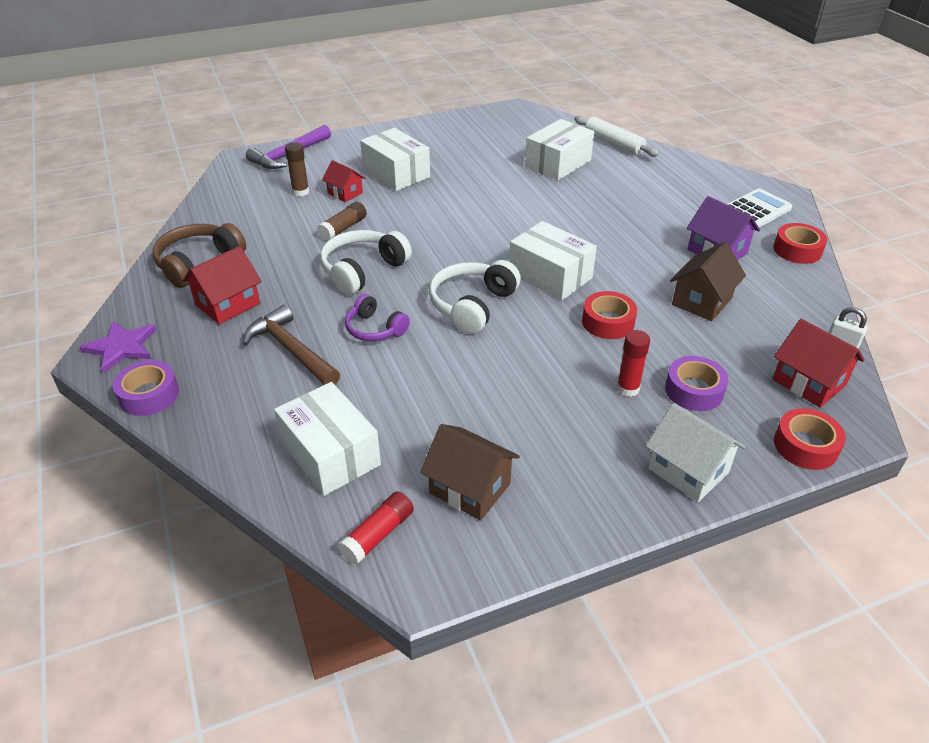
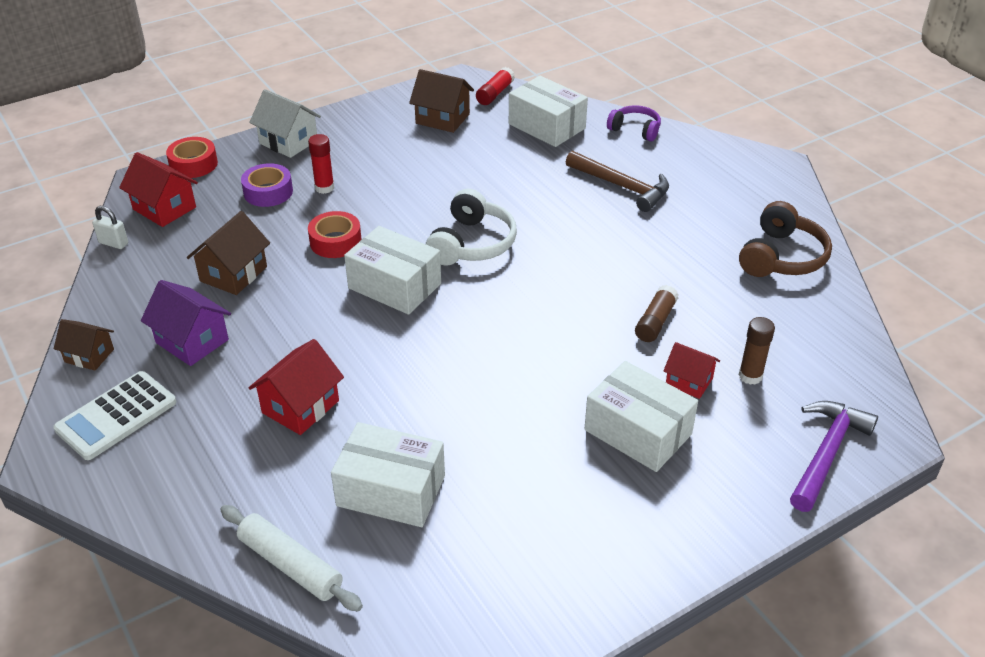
camera: 170 degrees right, 0 degrees up
purple star [79,321,157,374] -> none
purple tape [113,360,179,416] -> none
red house [183,246,262,324] -> red house moved to [249,339,344,435]
white headphones [320,230,412,295] -> none
purple headphones [345,294,410,341] -> purple headphones moved to [607,105,661,141]
white box [525,119,594,180] -> white box turned 75 degrees clockwise [331,422,445,527]
red tape [773,223,827,264] -> brown house [54,319,114,371]

